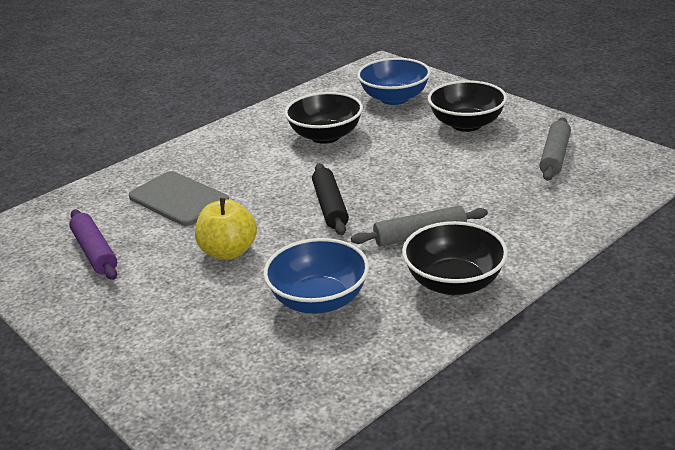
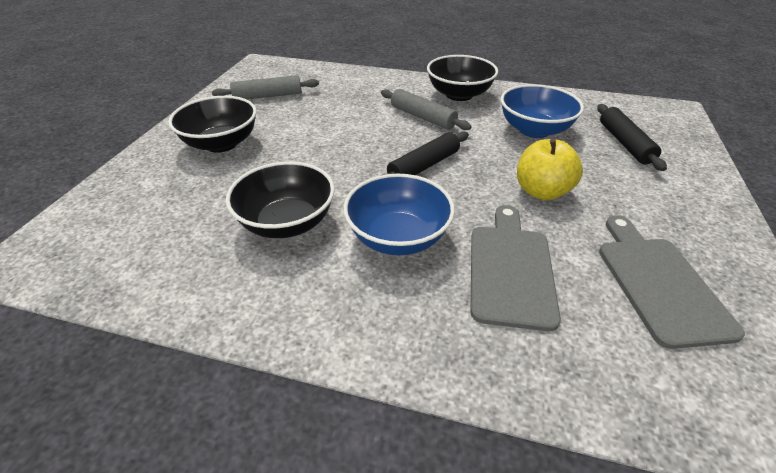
camera: 125 degrees left, 10 degrees up
purple rolling pin [69,210,117,280] -> grey cutting board [599,215,745,349]
blue bowl [357,58,431,105] -> blue bowl moved to [343,174,455,255]
none -> black rolling pin [597,104,667,171]

